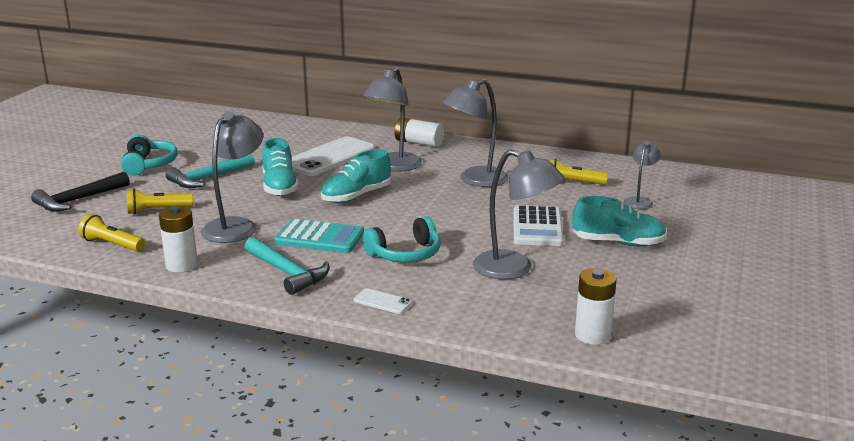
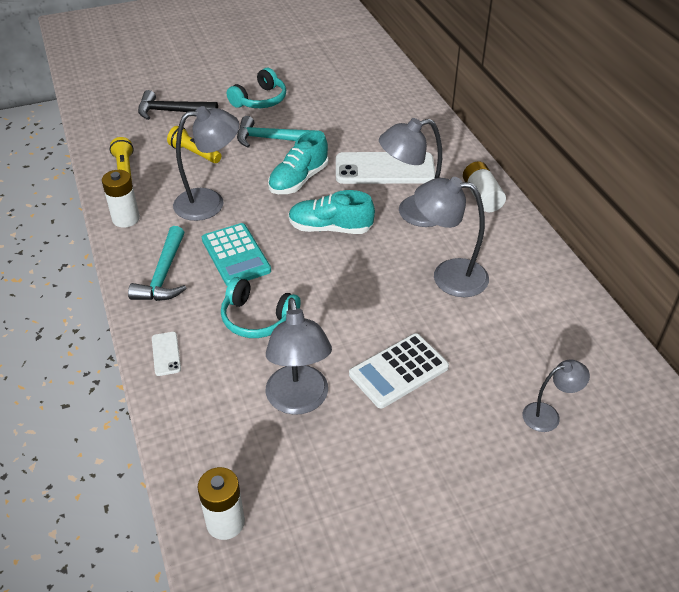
camera: 50 degrees right, 20 degrees up
yellow flashlight [549,159,608,185] -> none
turquoise shoe [572,196,667,246] -> none

